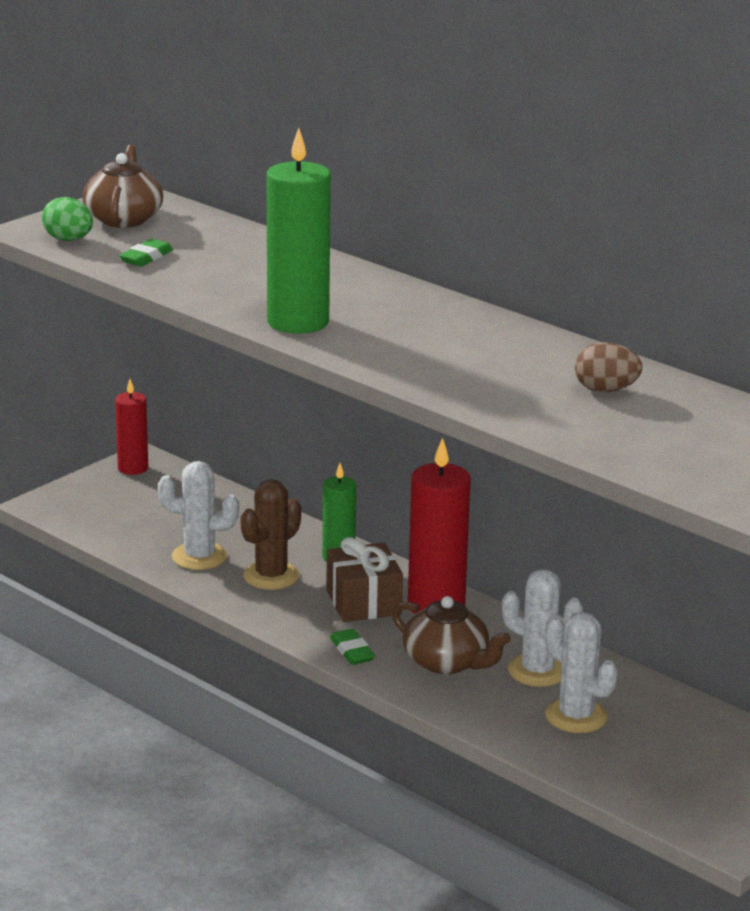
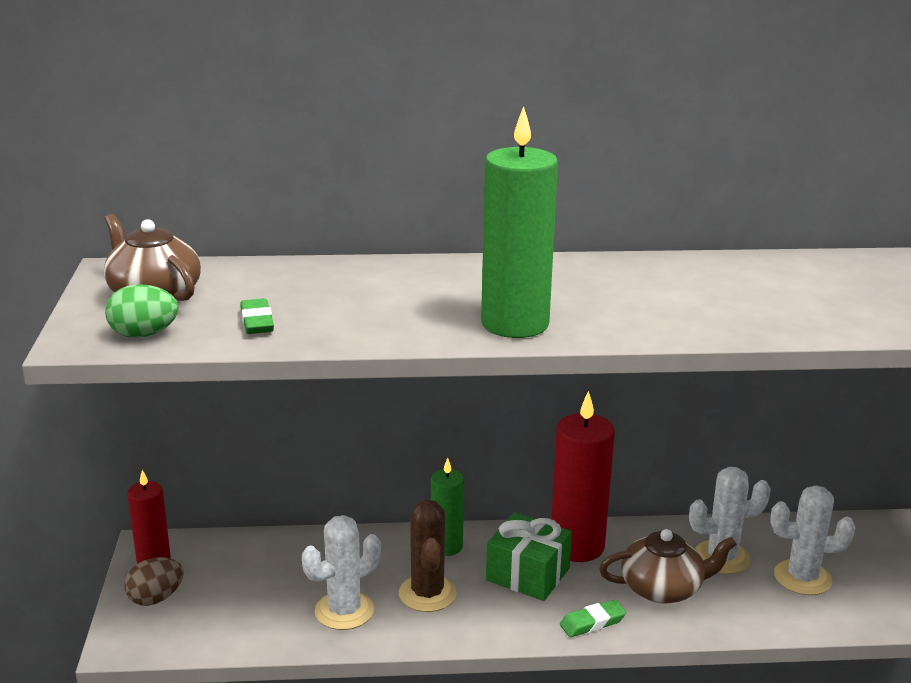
camera: 45 degrees left, 0 degrees up
brown gift [326,537,403,622] -> green gift [486,512,572,601]
green eraser [330,629,375,665] -> green eraser turned 45 degrees counterclockwise [560,600,626,637]
brown egg [575,342,643,392] -> brown egg moved to [124,557,184,606]

